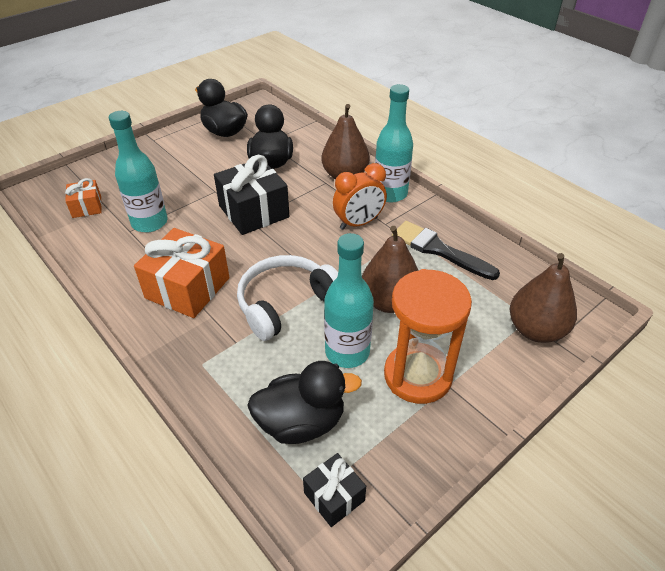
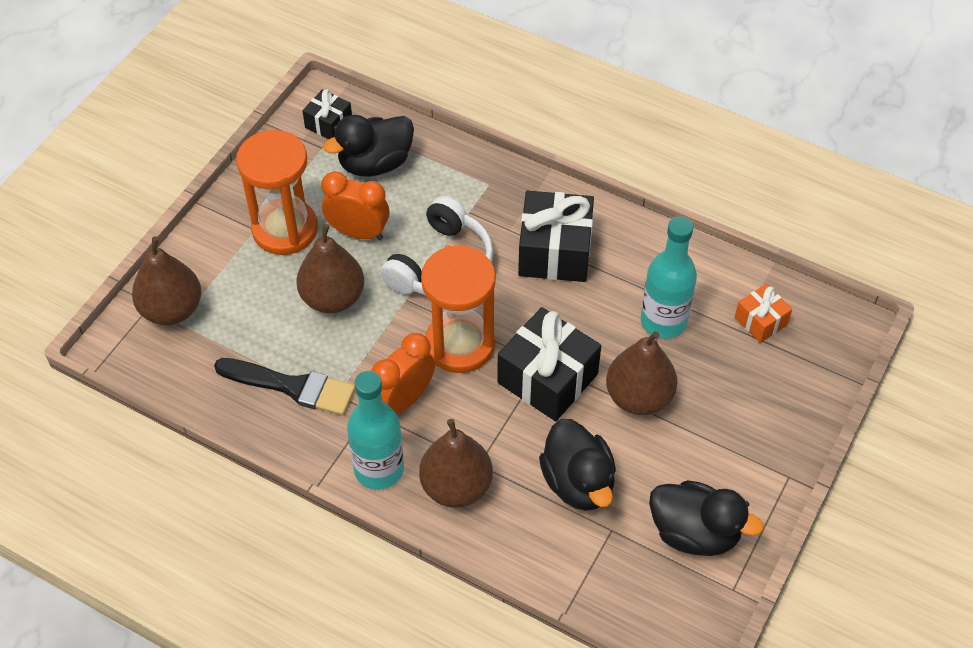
camera: 160 degrees right, 10 degrees up
orange gift [134,228,230,318] -> black gift [518,191,594,282]
turquoise bottle [324,233,374,368] -> orange clock [321,171,390,240]
none -> orange hourglass [421,246,496,373]
none -> brown pear [606,331,677,415]

